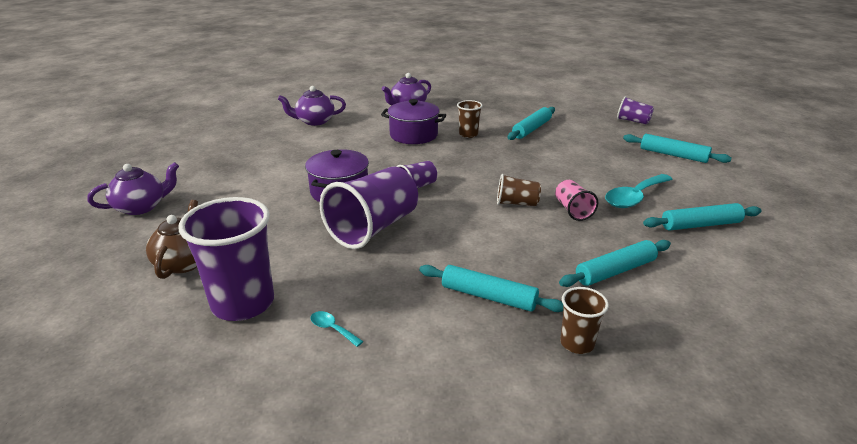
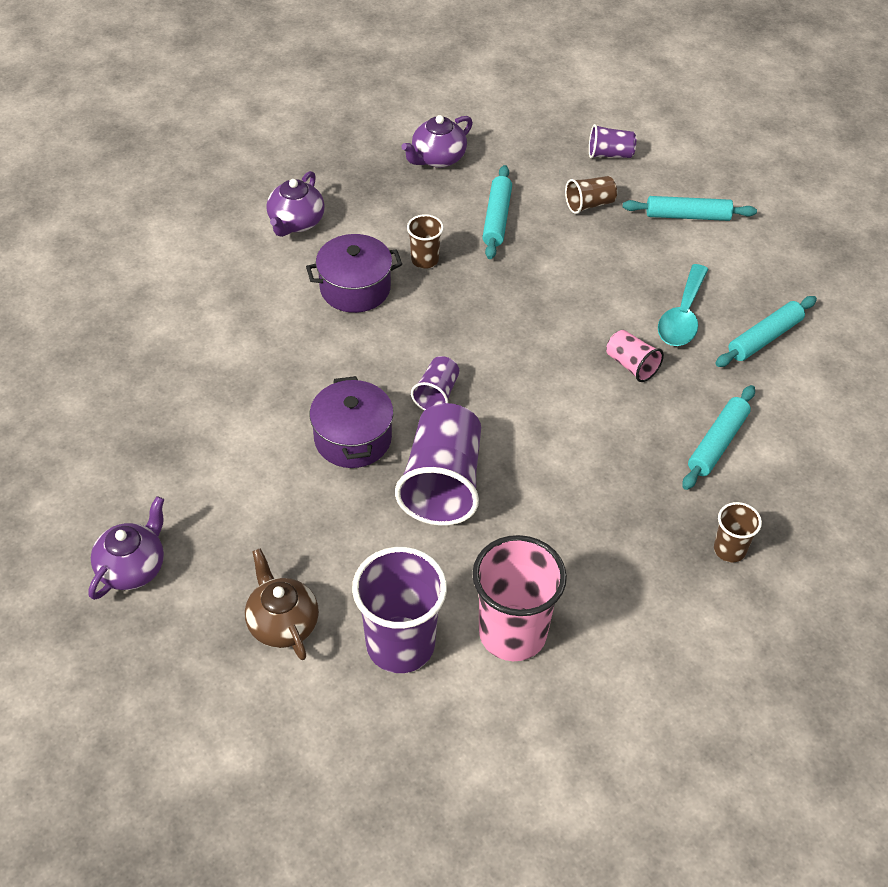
camera: 30 degrees left, 20 degrees up
purple teapot [278,86,346,126] -> purple teapot moved to [401,115,473,168]
turquoise spoon [310,311,363,347] -> pink cup [472,535,567,661]
turquoise rolling pin [419,265,563,312] -> none
brown cup [497,174,541,206] -> brown cup moved to [565,176,617,214]

